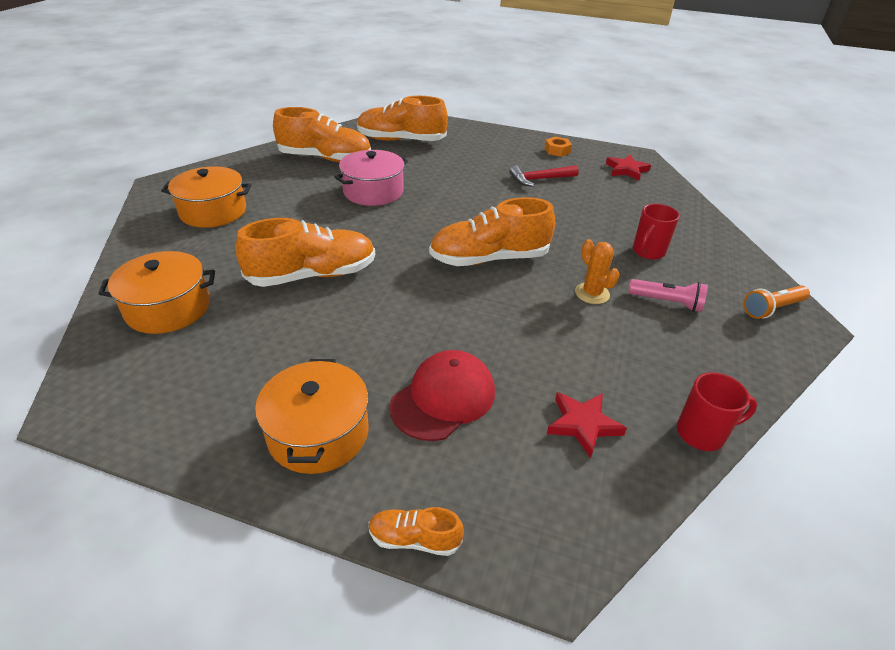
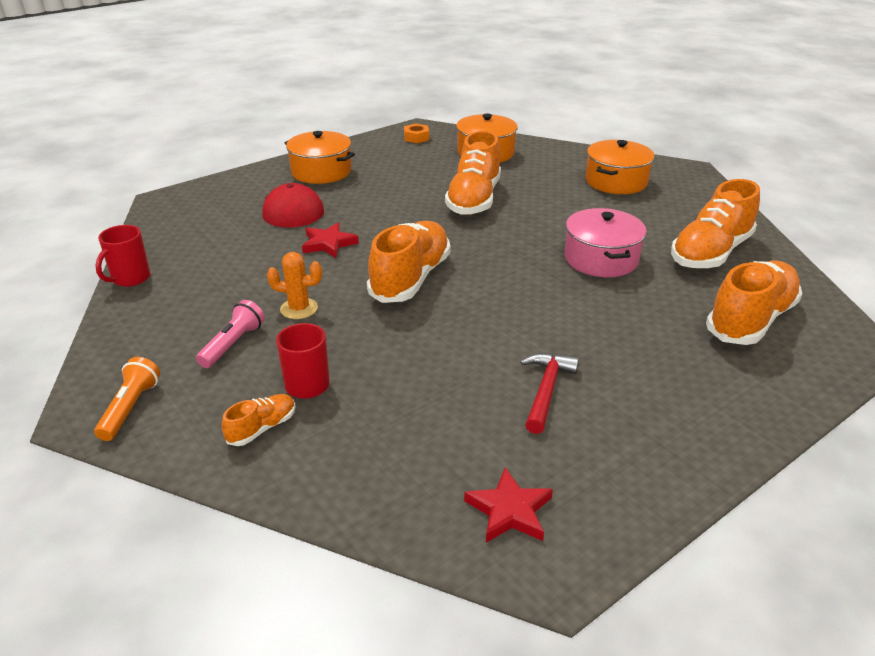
camera: 125 degrees right, 5 degrees down
orange shoe [369,507,464,556] -> orange shoe moved to [222,394,296,446]
orange nut [545,137,572,157] -> orange nut moved to [404,123,429,143]
red star [547,392,627,458] -> red star moved to [302,223,359,258]
pink flashlight [628,279,708,312] -> pink flashlight turned 150 degrees clockwise [196,300,265,368]

